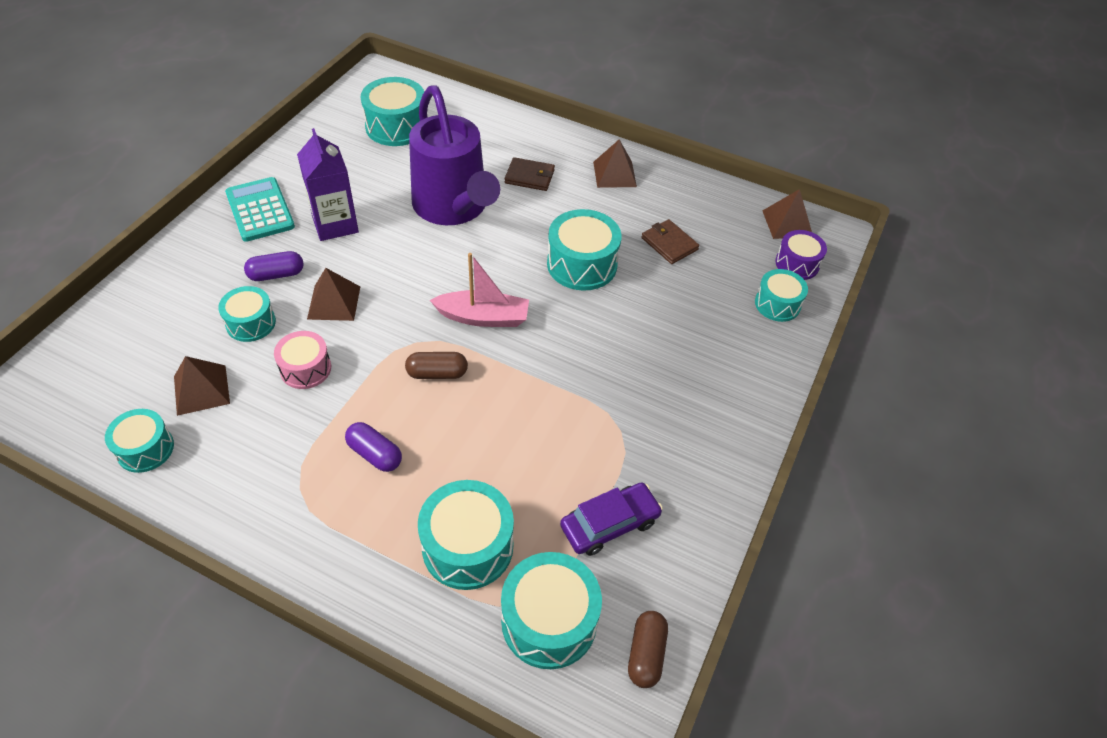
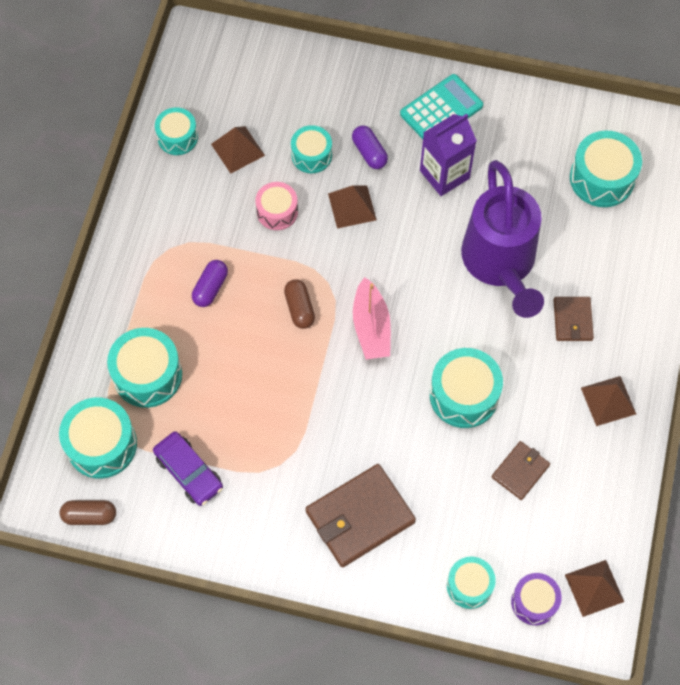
camera: 80 degrees right, 15 degrees up
purple watering can [409,85,500,225] -> purple watering can turned 60 degrees counterclockwise [461,160,544,318]
none -> brown wallet [305,464,416,567]

